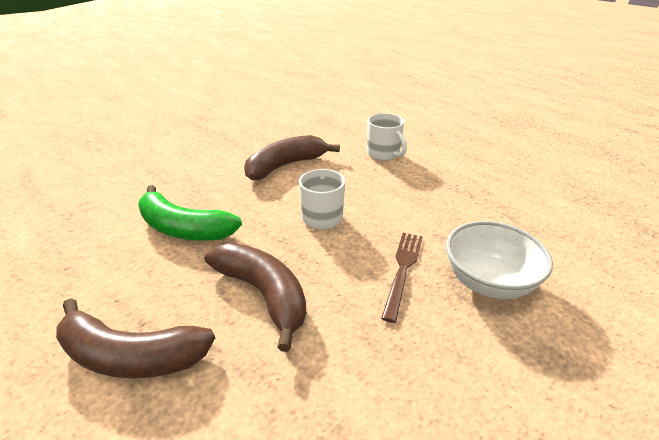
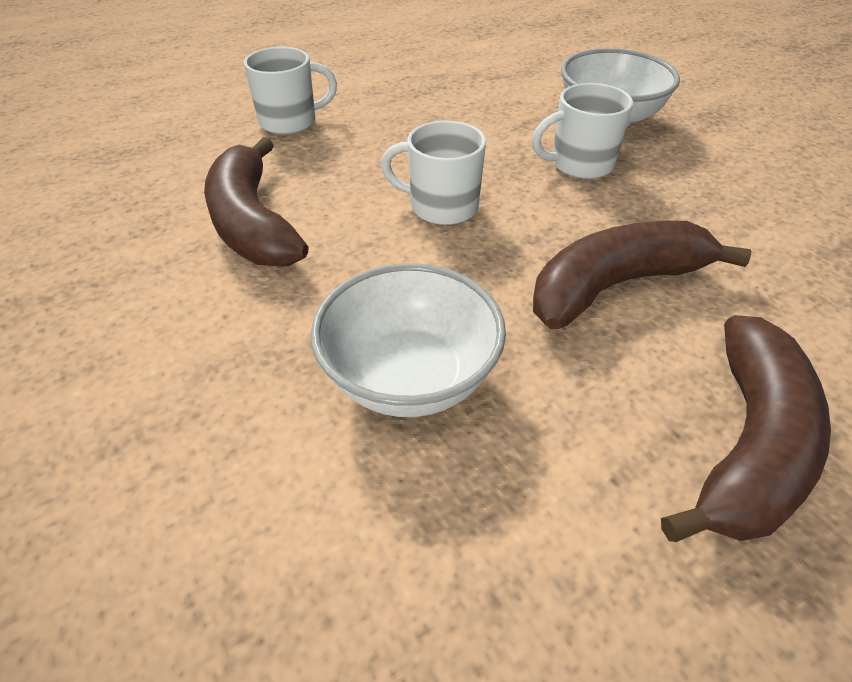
camera: 75 degrees left, 10 degrees up
green banana [138,185,242,241] -> white bowl [311,263,506,417]
brown fork [381,233,423,323] -> white mug [532,83,633,179]

